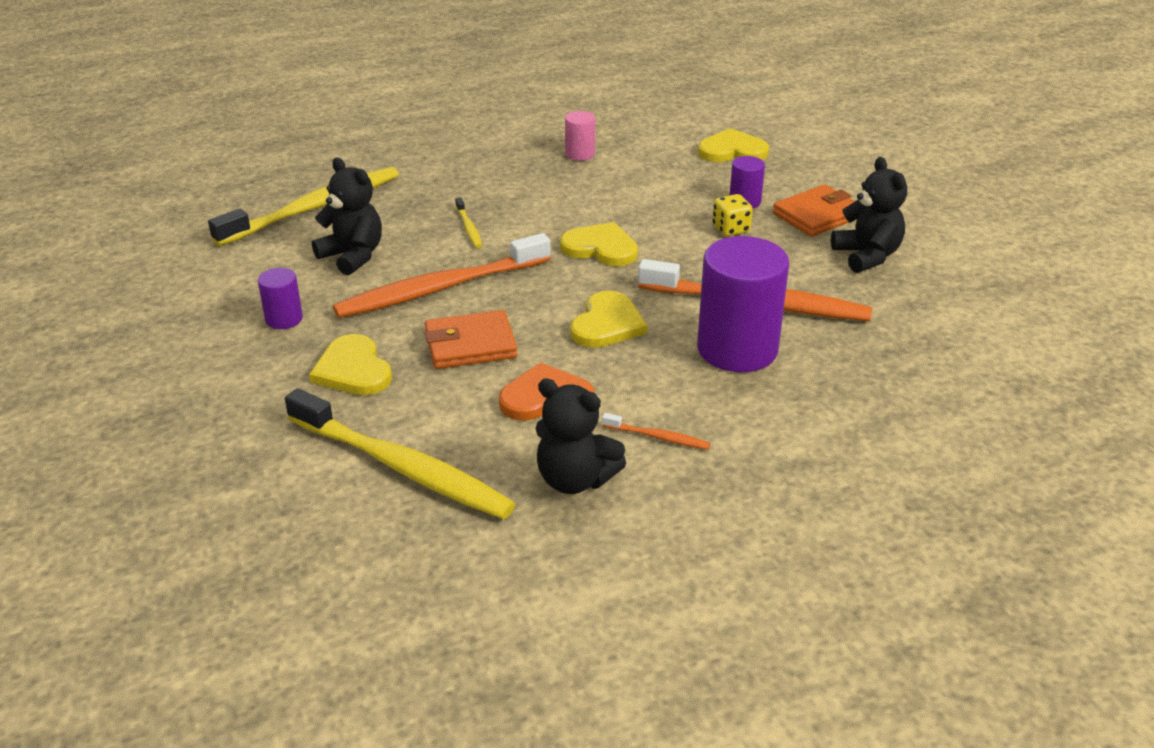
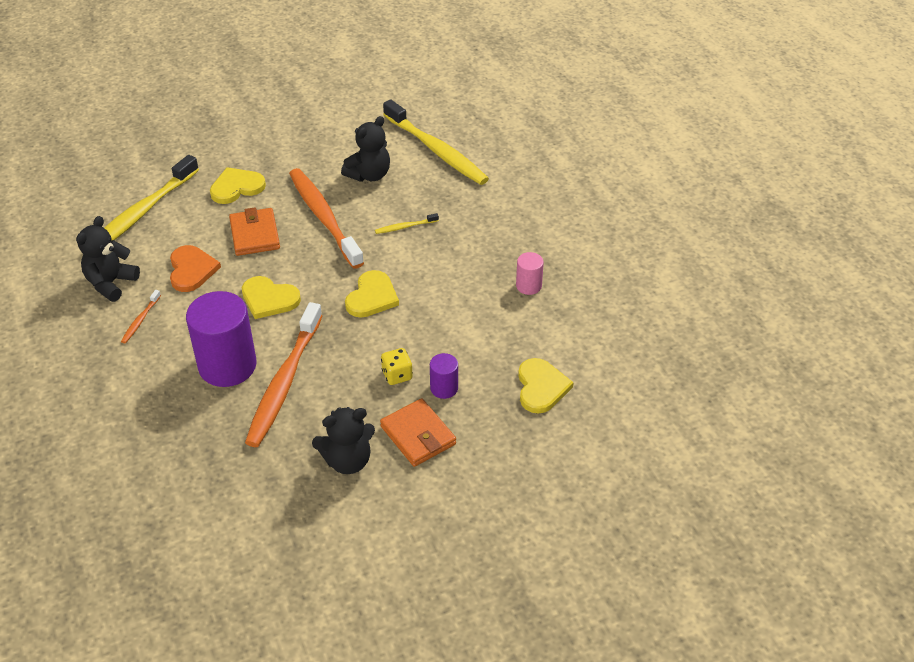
camera: 90 degrees right, 10 degrees up
purple cylinder [258,268,303,329] -> none

